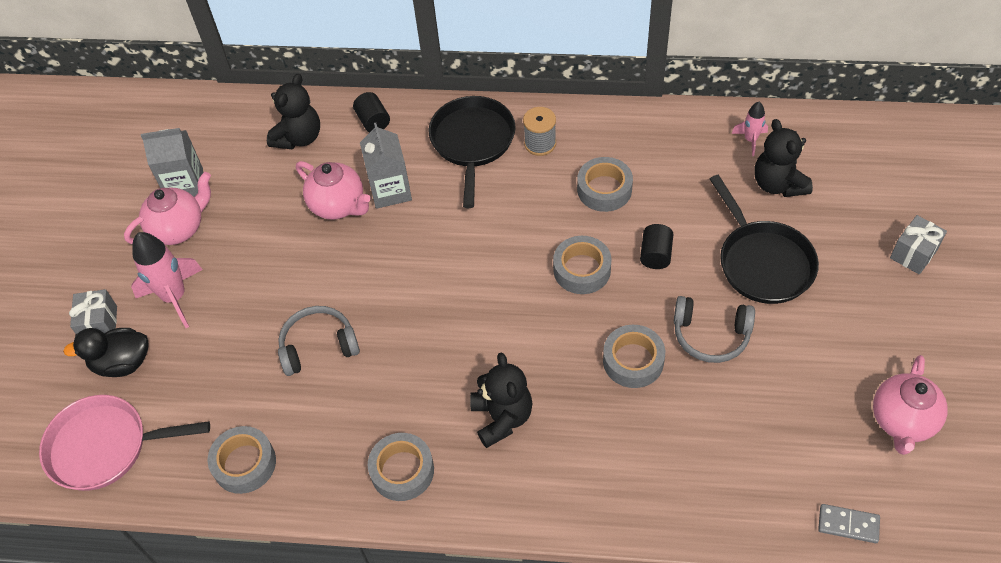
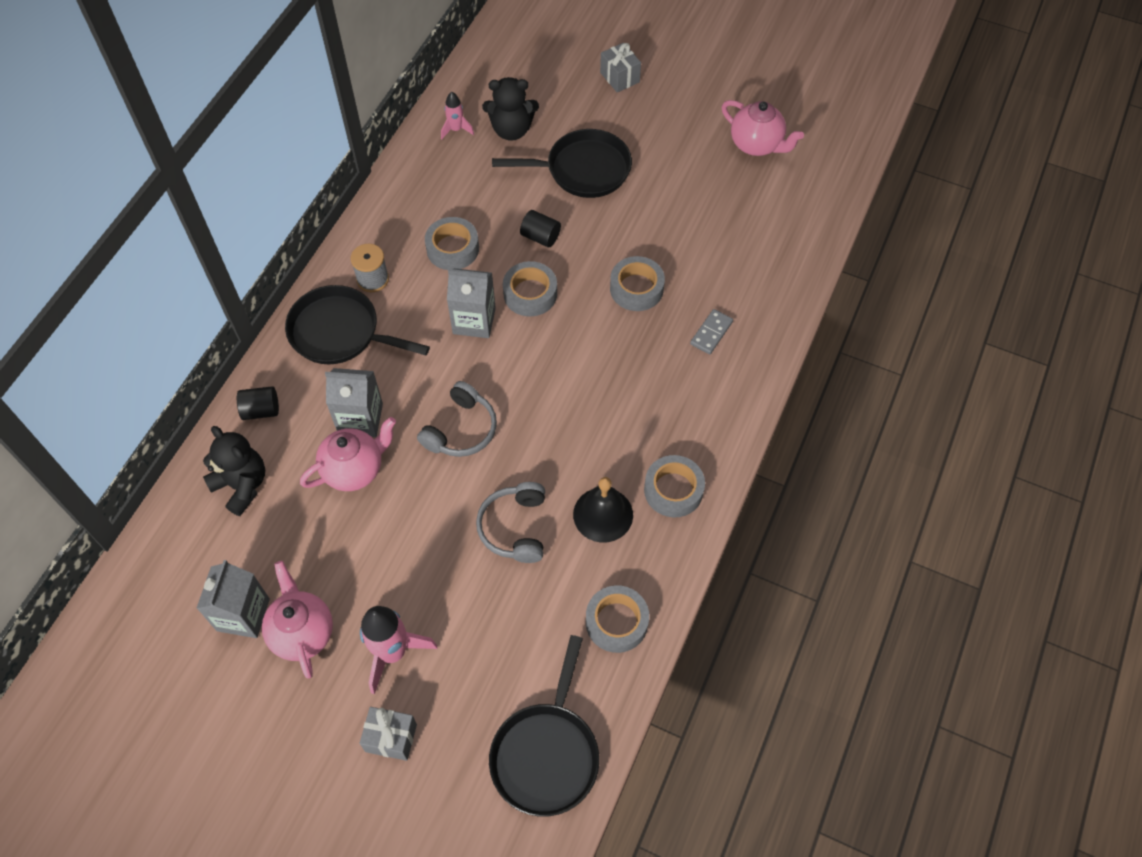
camera: 75 degrees left, 5 degrees up
pink pan [39,395,210,491] -> black pan [489,635,600,817]
black duck [63,328,149,377] -> none
black teddy bear [470,352,532,448] -> none
grey headphones [674,296,755,363] -> grey headphones moved to [417,381,497,457]
grey domino [818,504,880,543] -> grey domino moved to [690,309,733,354]
none -> grey carton [447,268,496,338]
none -> black bell [573,477,633,543]

